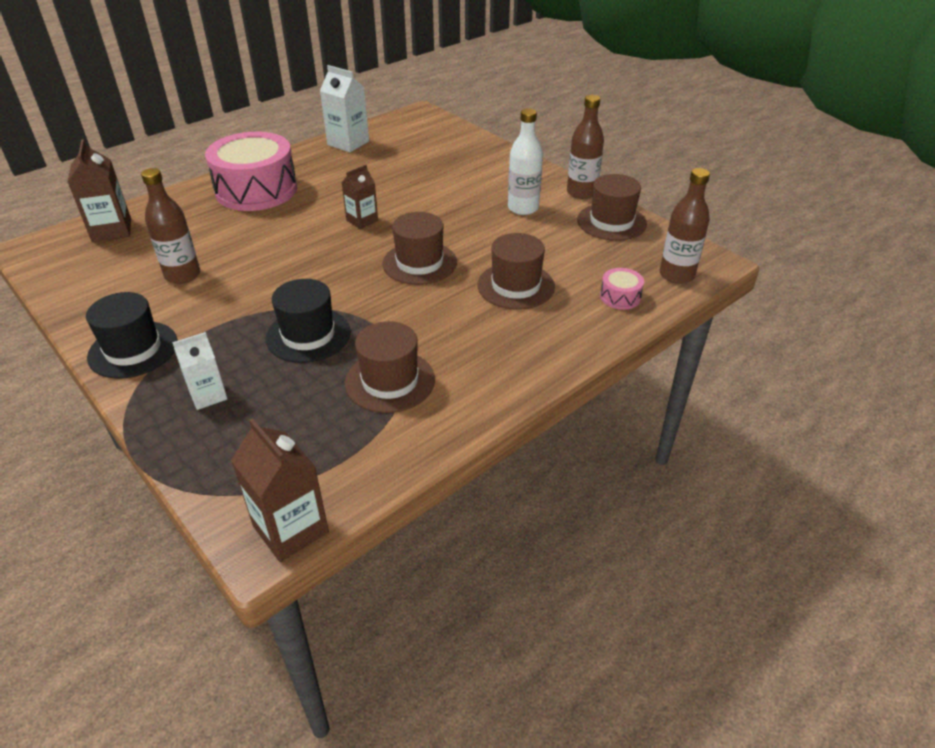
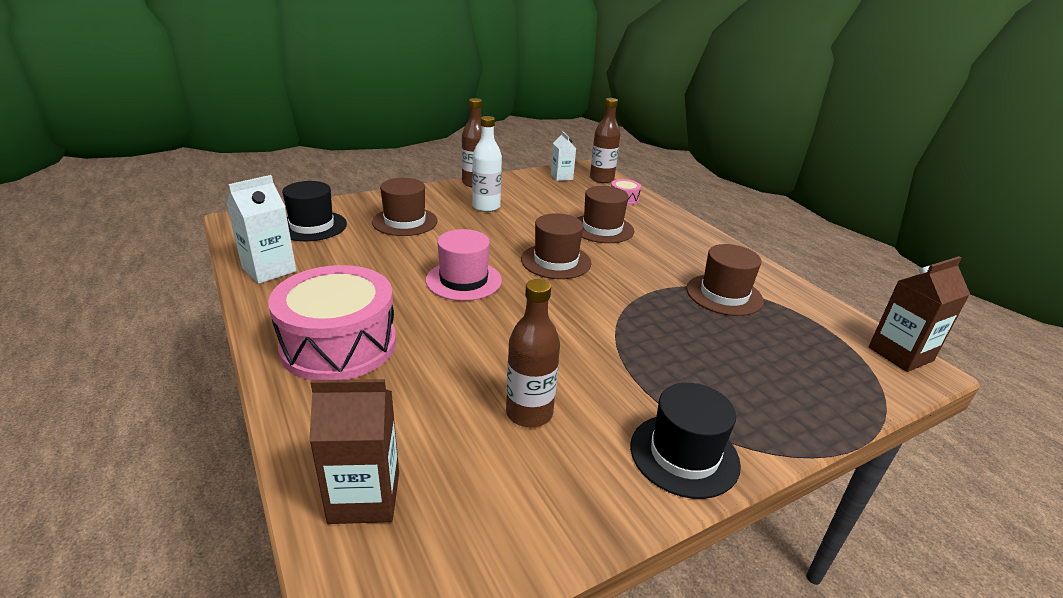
camera: 80 degrees left, 10 degrees down
white carton [172,332,228,410] -> white carton moved to [551,131,576,181]
black hat [266,279,351,363] -> black hat moved to [282,181,347,241]
brown carton [341,165,378,229] -> pink hat [426,229,502,301]
brown hat [577,174,647,241] -> brown hat moved to [372,178,438,236]

